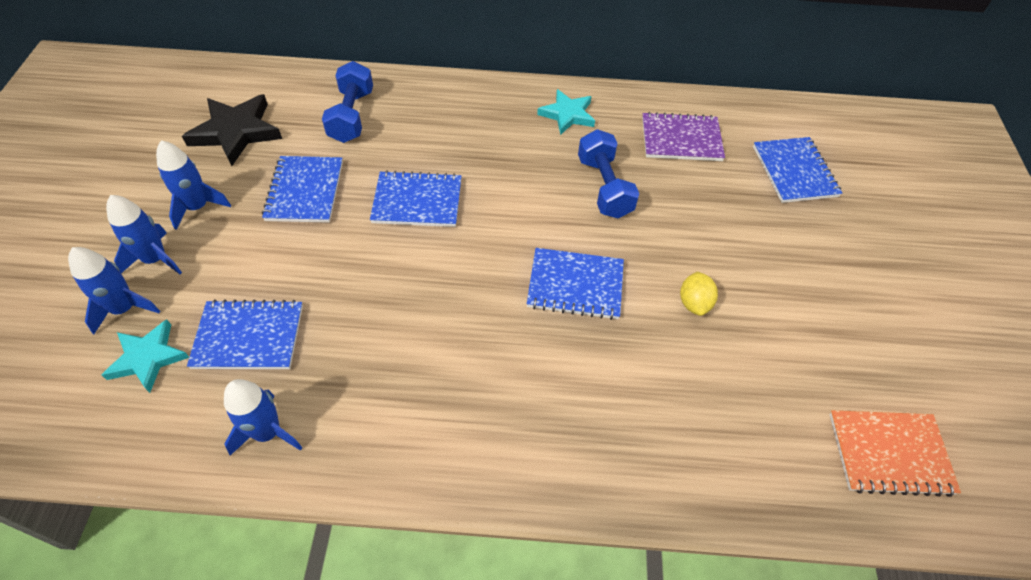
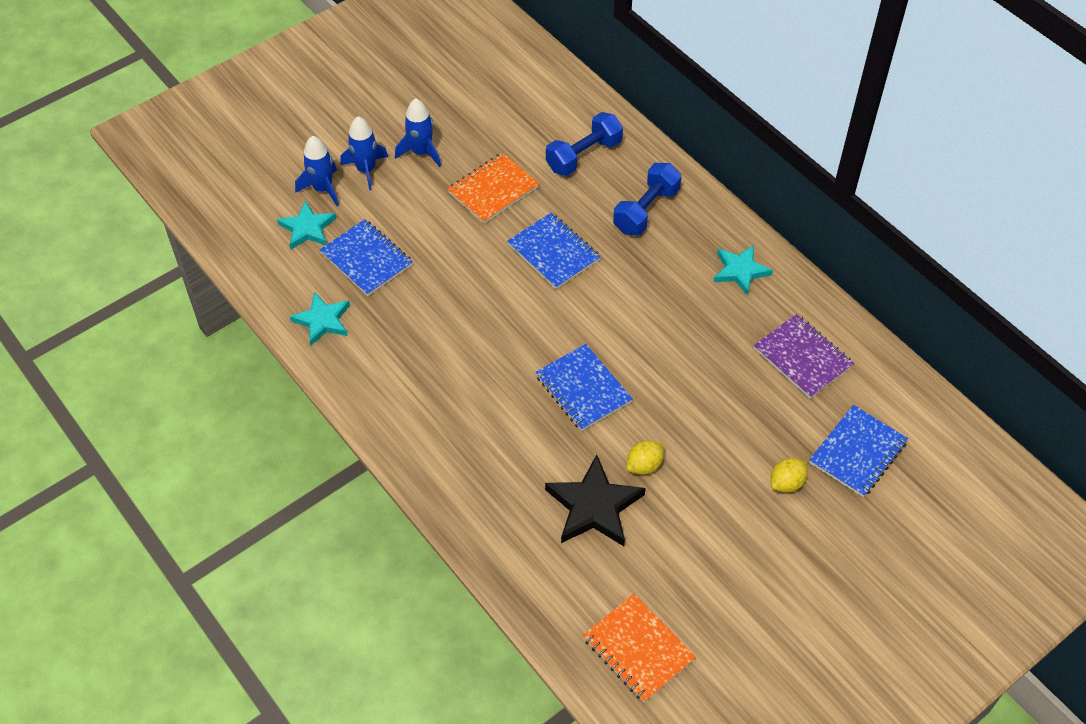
camera: 50 degrees right, 0 degrees up
black star [182,94,282,166] -> black star moved to [545,454,646,546]
blue rocket [224,379,302,455] -> turquoise star [290,292,350,345]
blue notebook [262,156,343,223] -> orange notebook [448,153,539,224]
blue dumbbell [578,129,639,218] -> blue dumbbell moved to [613,163,682,235]
none -> yellow lemon [771,458,808,493]

